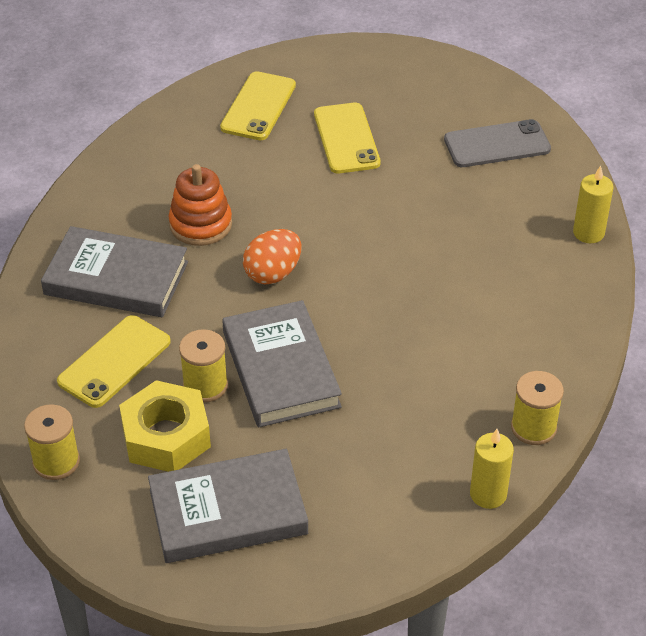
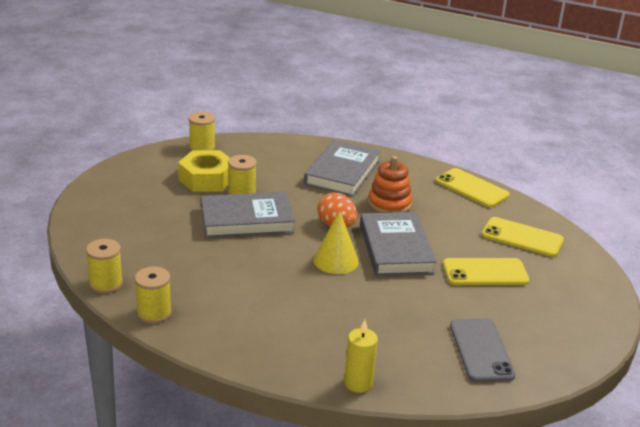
camera: 95 degrees right, 15 degrees down
yellow phone [57,315,171,408] -> yellow phone moved to [436,168,510,207]
grey book [148,449,308,563] -> grey book moved to [360,212,436,276]
yellow candle [470,429,514,509] -> yellow spool [86,239,123,294]
none -> yellow cone [313,211,359,274]

